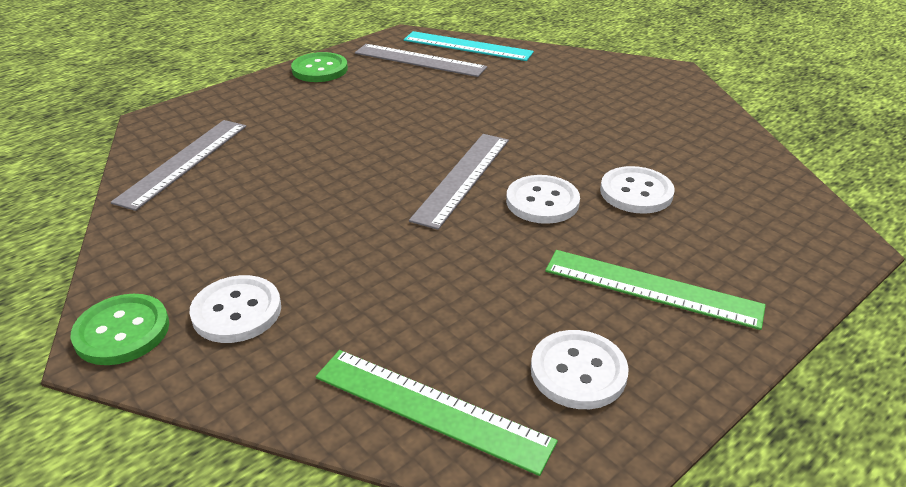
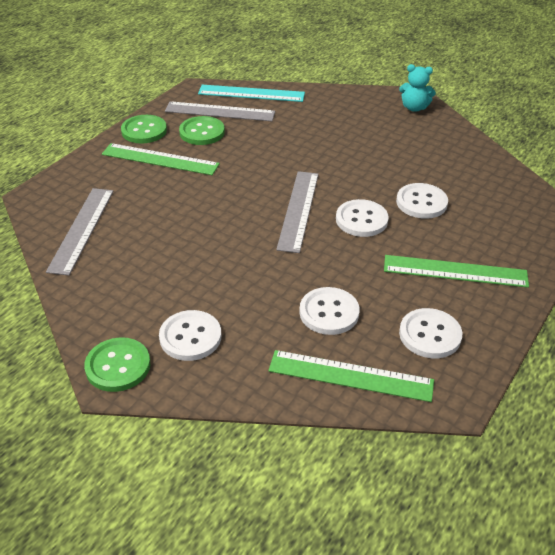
camera: 15 degrees left, 5 degrees up
none -> green ruler [102,143,220,175]
none -> green button [179,116,225,145]
none -> white button [299,287,360,335]
none -> turquoise teddy bear [399,64,436,112]

